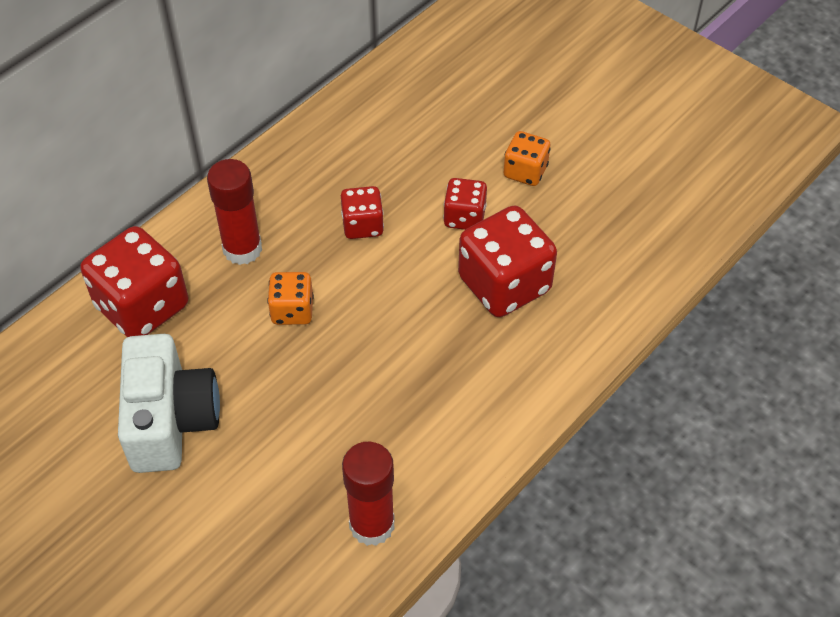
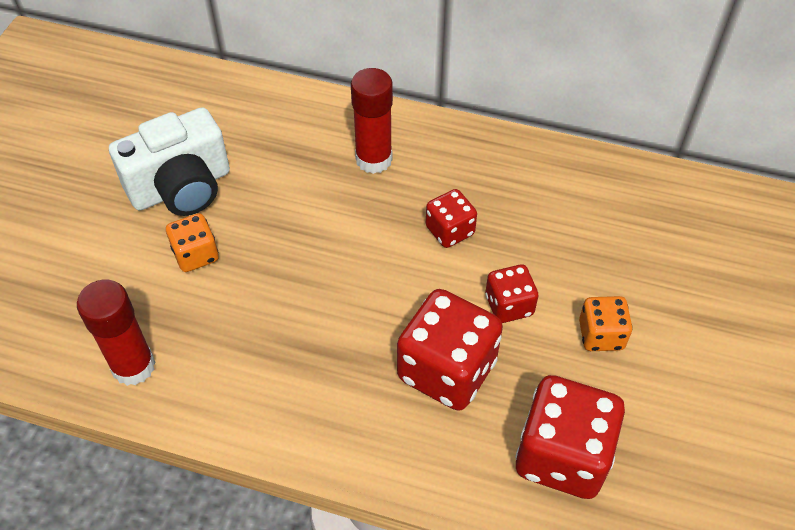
camera: 65 degrees right, 0 degrees up
red dice [80,226,188,337] -> red dice moved to [515,375,625,499]
orange dice [267,272,314,325] -> orange dice moved to [166,213,219,272]

